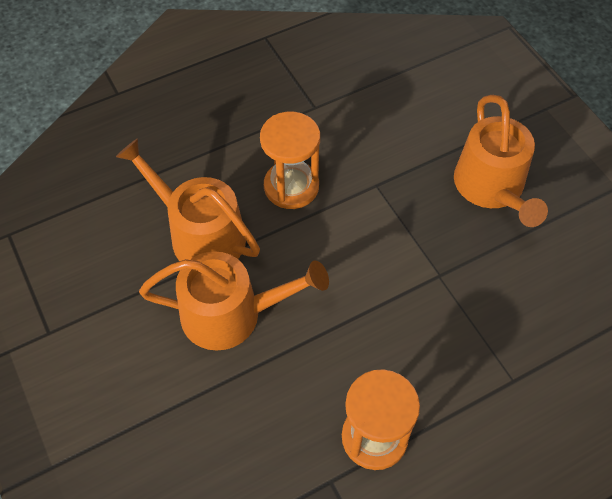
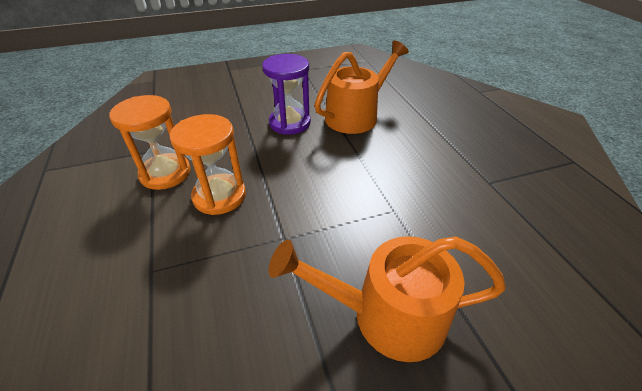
camera: 100 degrees right, 15 degrees down
orange watering can [139,251,329,351] -> purple hourglass [262,54,311,135]
orange hourglass [260,112,320,209] -> orange hourglass moved to [170,114,246,215]

